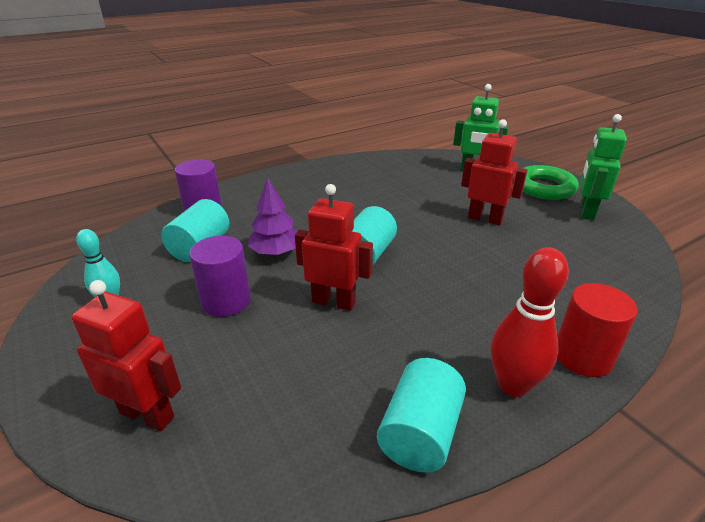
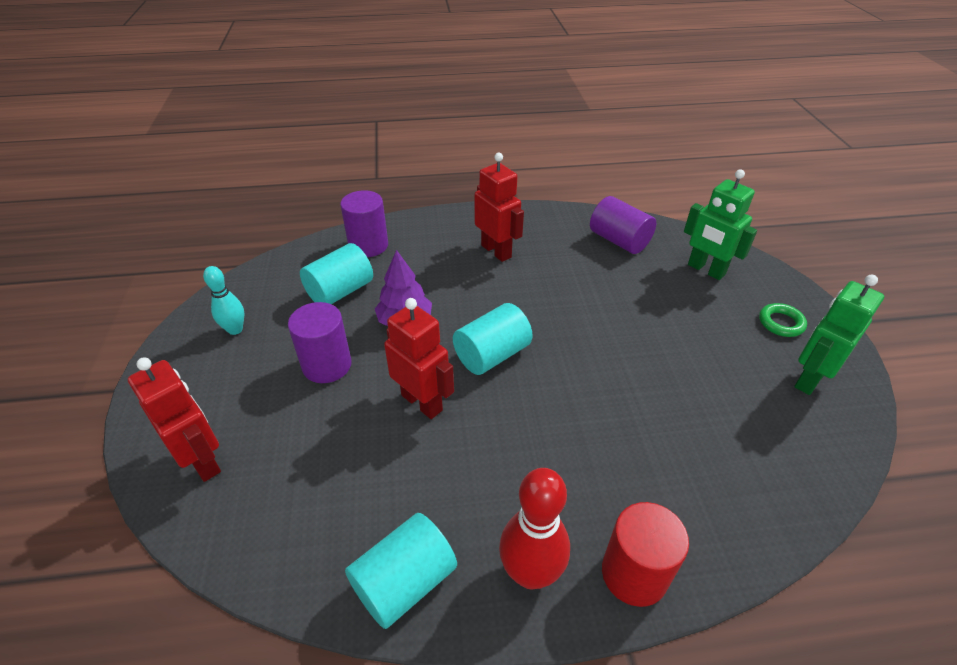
camera: 25 degrees right, 10 degrees up
red robot [461,119,528,226] -> red robot moved to [474,153,524,262]
green ring [523,165,579,200] -> green ring [759,303,807,337], size x0.54
none -> purple cylinder [590,196,656,254]

